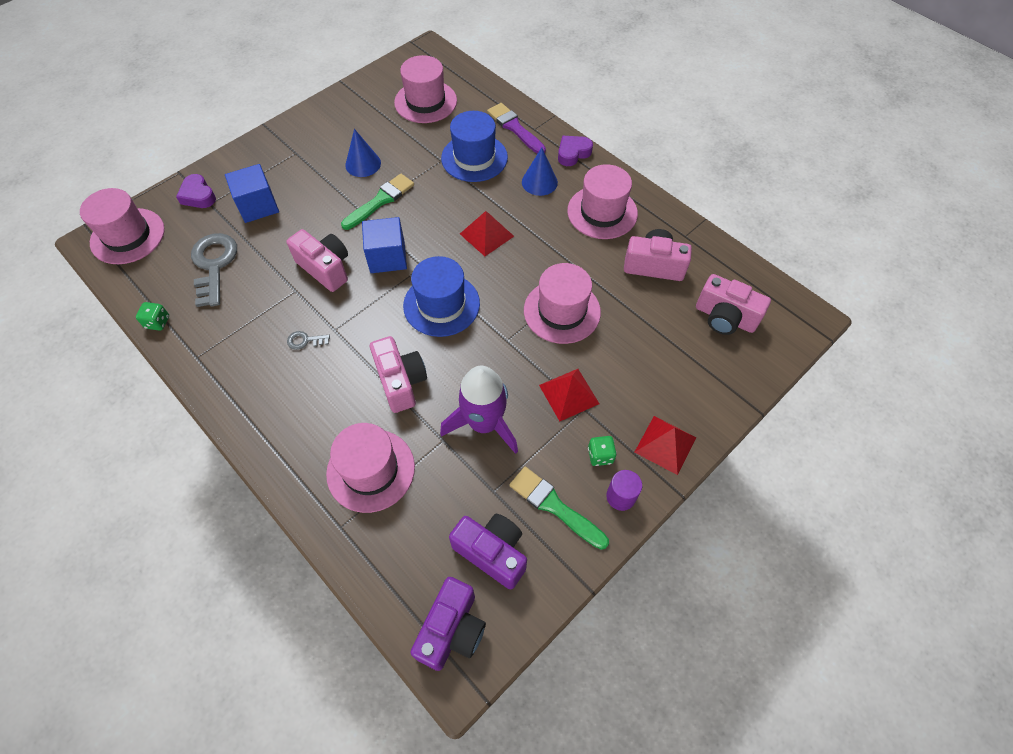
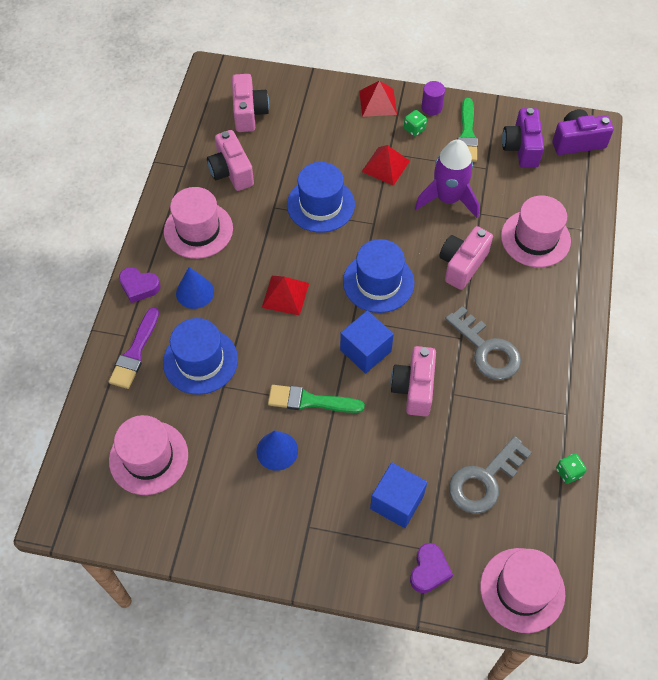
camera: 125 degrees left, 0 degrees up
grey key [287,331,330,350] -> grey key [445,306,521,380], size x2.27
pink hat [524,263,601,344] -> blue hat [287,162,355,233]

